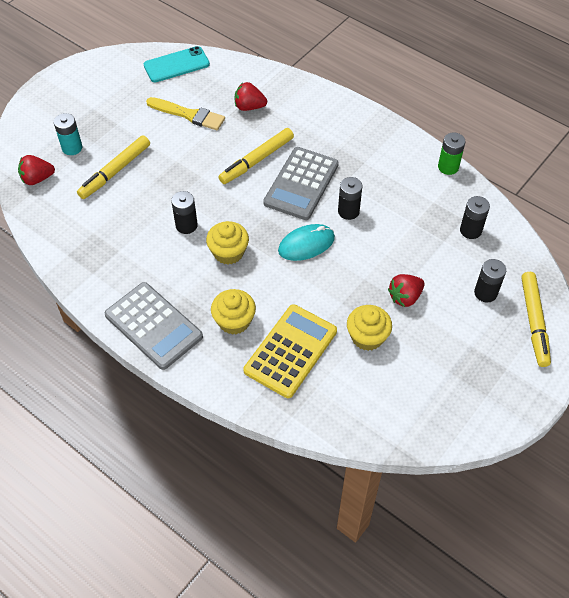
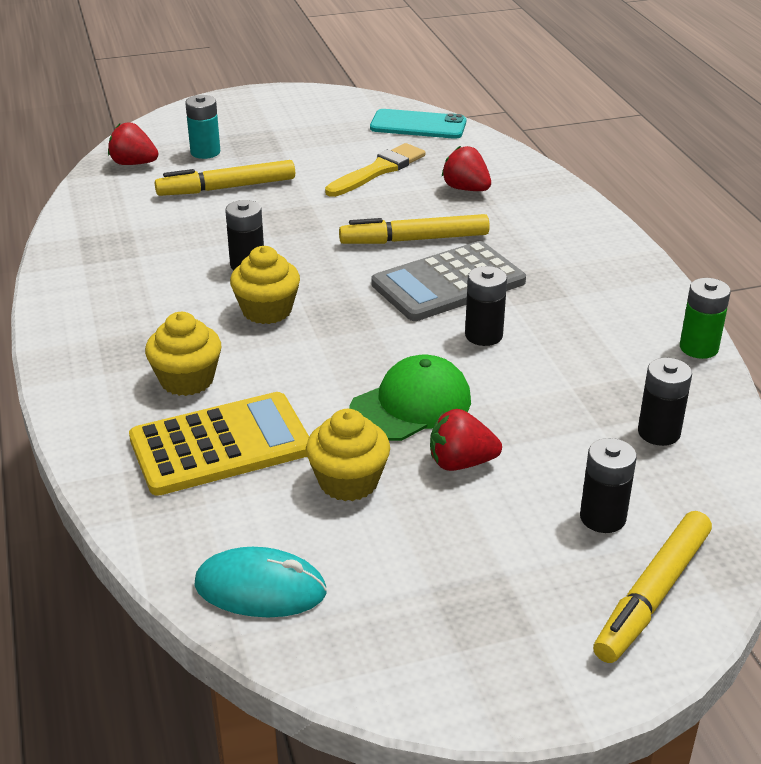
camera: 35 degrees right, 20 degrees down
grey calculator [105,282,203,370] -> none
yellow brush [146,97,225,130] -> yellow brush turned 105 degrees counterclockwise [325,143,425,197]
turquoise mouse [278,224,335,261] -> turquoise mouse moved to [194,547,327,617]
none -> green cap [349,355,471,441]

